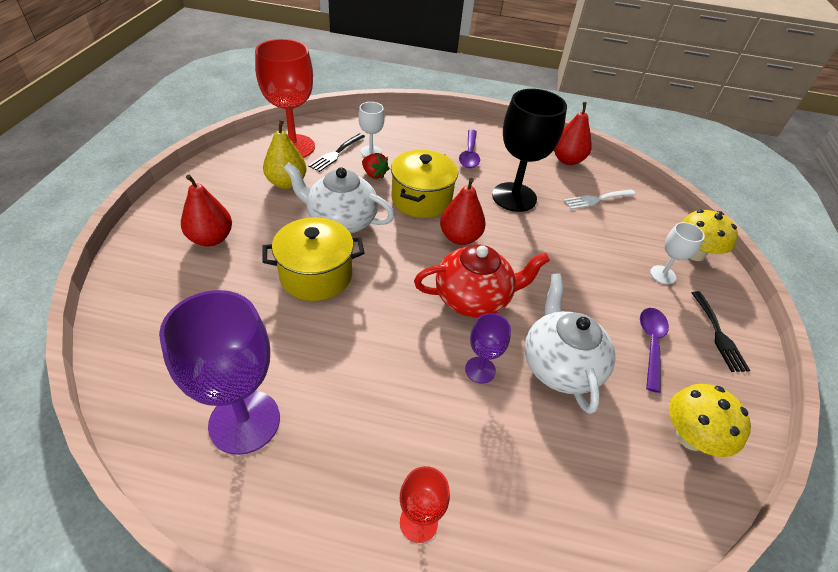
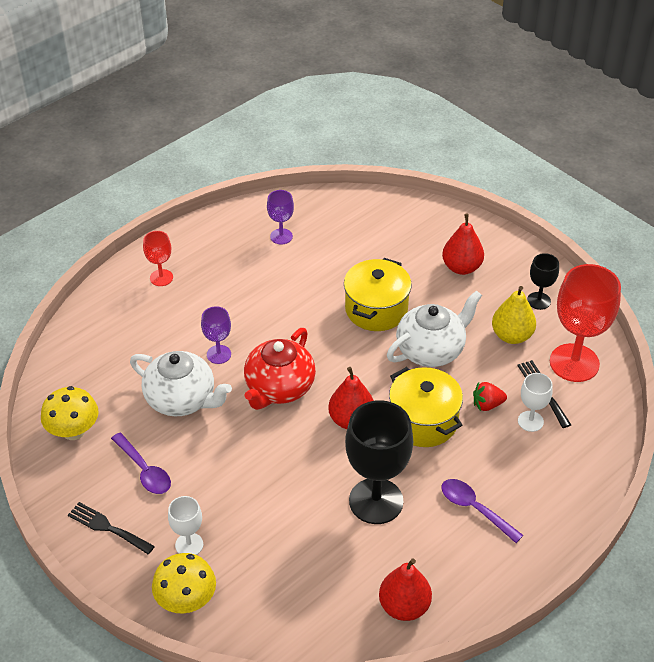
camera: 130 degrees right, 0 degrees up
purple goblet [159,290,280,455] -> purple goblet [267,190,294,244], size x0.50
white fork [564,190,636,209] -> none
none -> black goblet [527,253,559,310]

